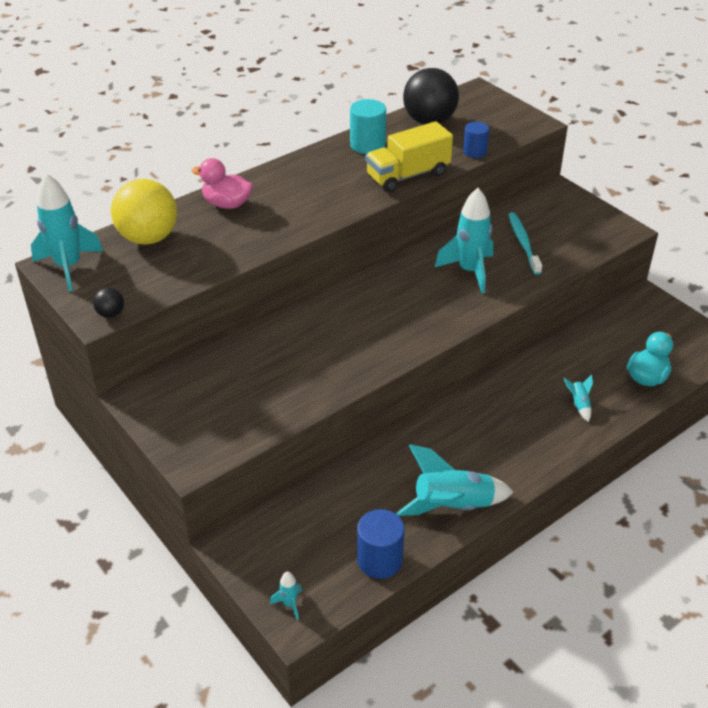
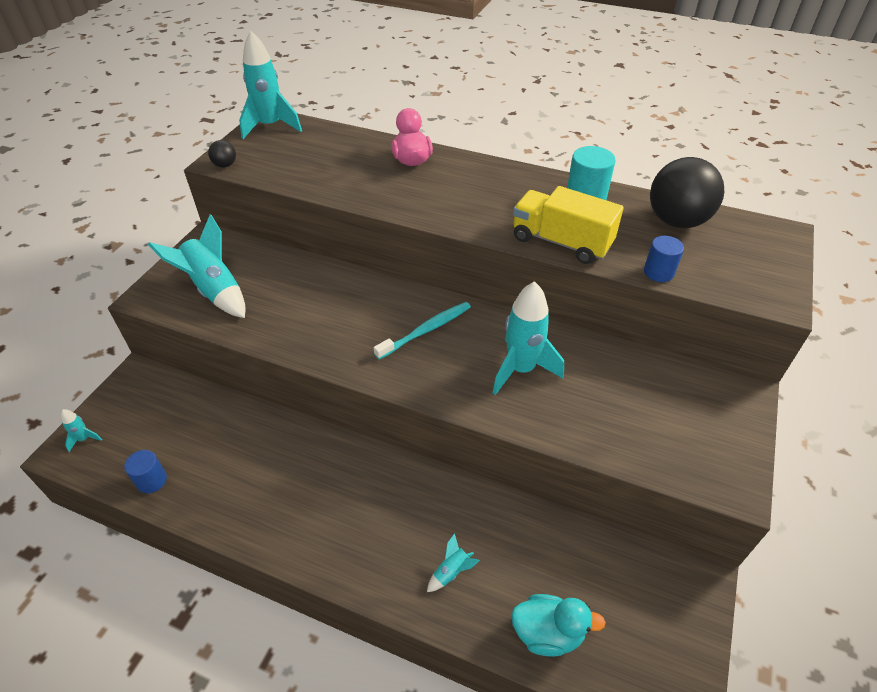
camera: 60 degrees right, 5 degrees up
yellow ball [111,179,177,244] -> none
blue cylinder [357,509,405,579] -> blue cylinder [124,450,167,493], size x0.66
turquoise rocket [396,444,514,516] -> turquoise rocket moved to [148,214,245,318]
turquoise toothbrush [508,212,542,275] -> turquoise toothbrush moved to [374,302,471,360]

